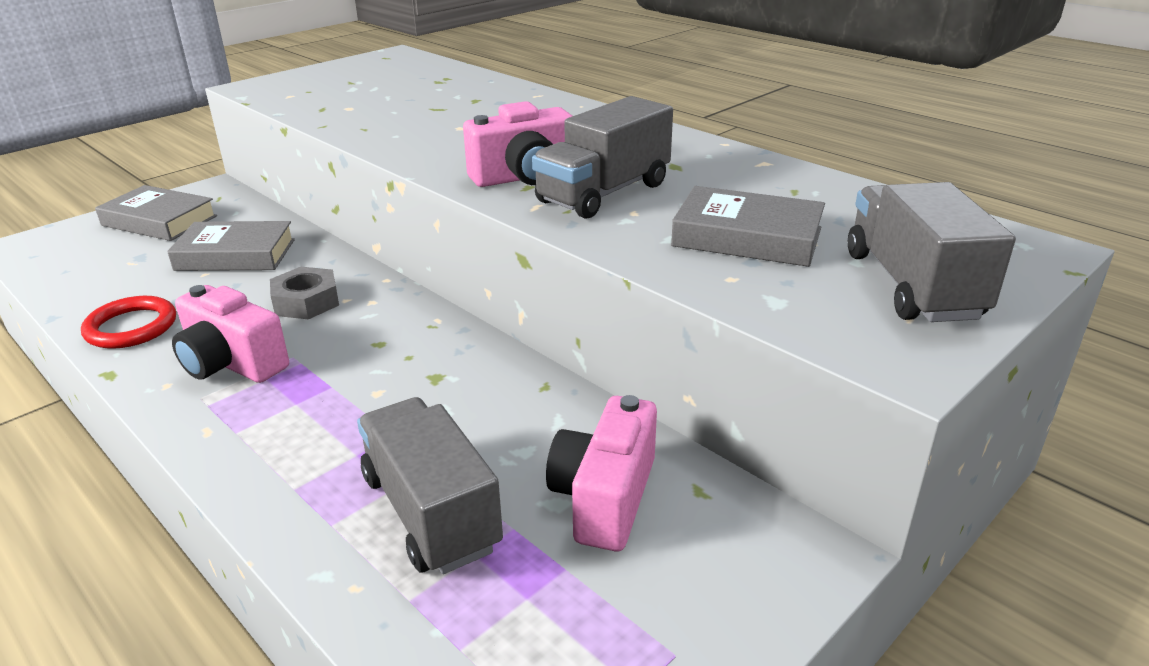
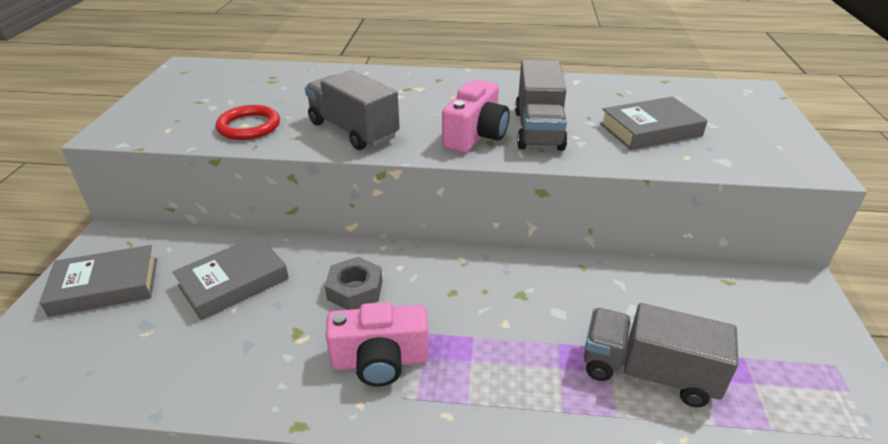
camera: 40 degrees left, 5 degrees up
red ring [81,296,176,349] -> red ring moved to [216,105,280,140]
pink camera [546,395,657,551] -> none
grey truck [848,182,1016,322] -> grey truck moved to [305,70,400,150]

